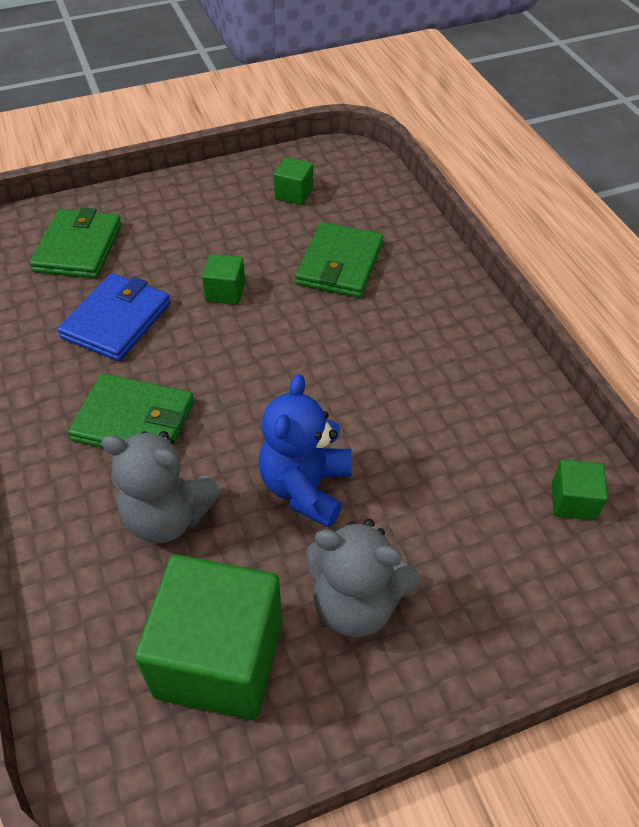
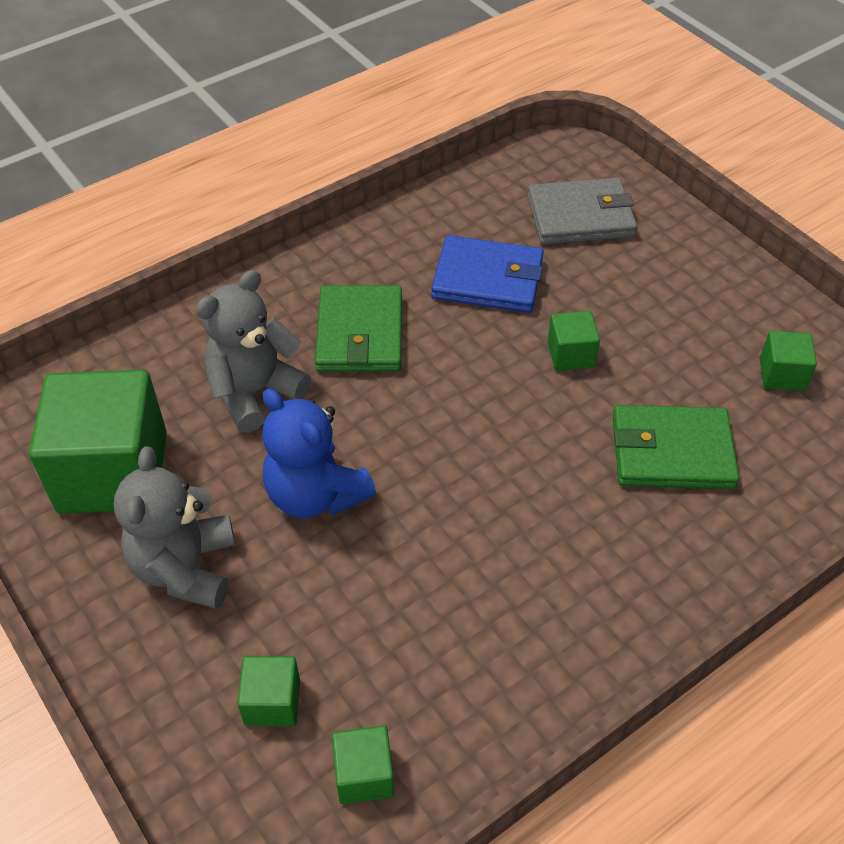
camera: 75 degrees right, 0 degrees up
green wallet [30,207,122,278] -> grey wallet [527,178,637,245]
grey teddy bear [101,431,222,543] -> grey teddy bear turned 45 degrees clockwise [196,270,311,433]
blue teddy bear [259,374,352,528] -> blue teddy bear turned 135 degrees counterclockwise [262,388,376,518]
none -> green cube [237,656,300,726]

